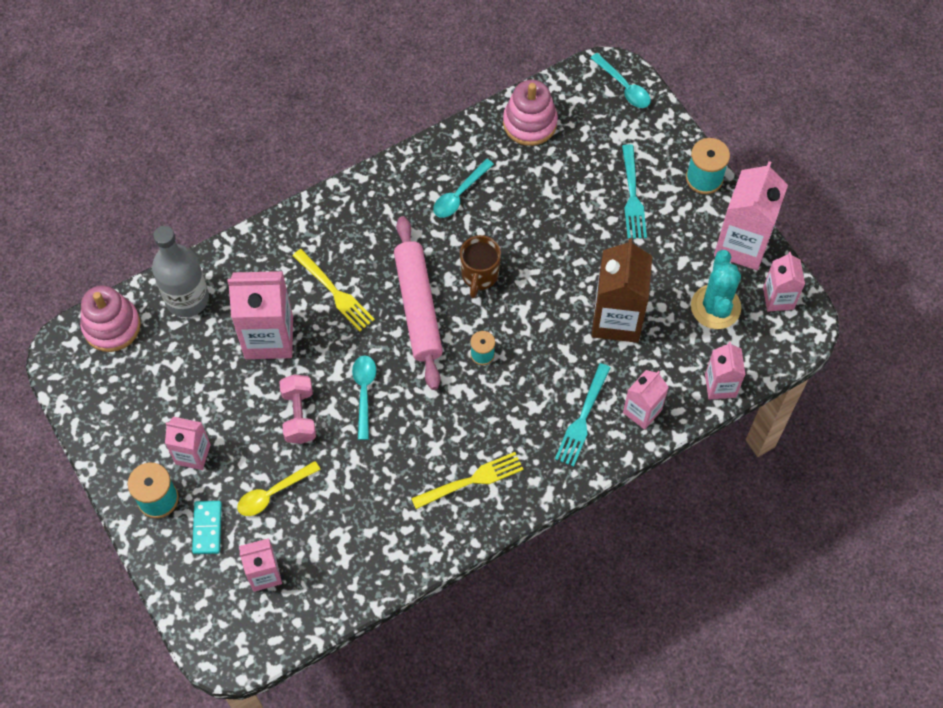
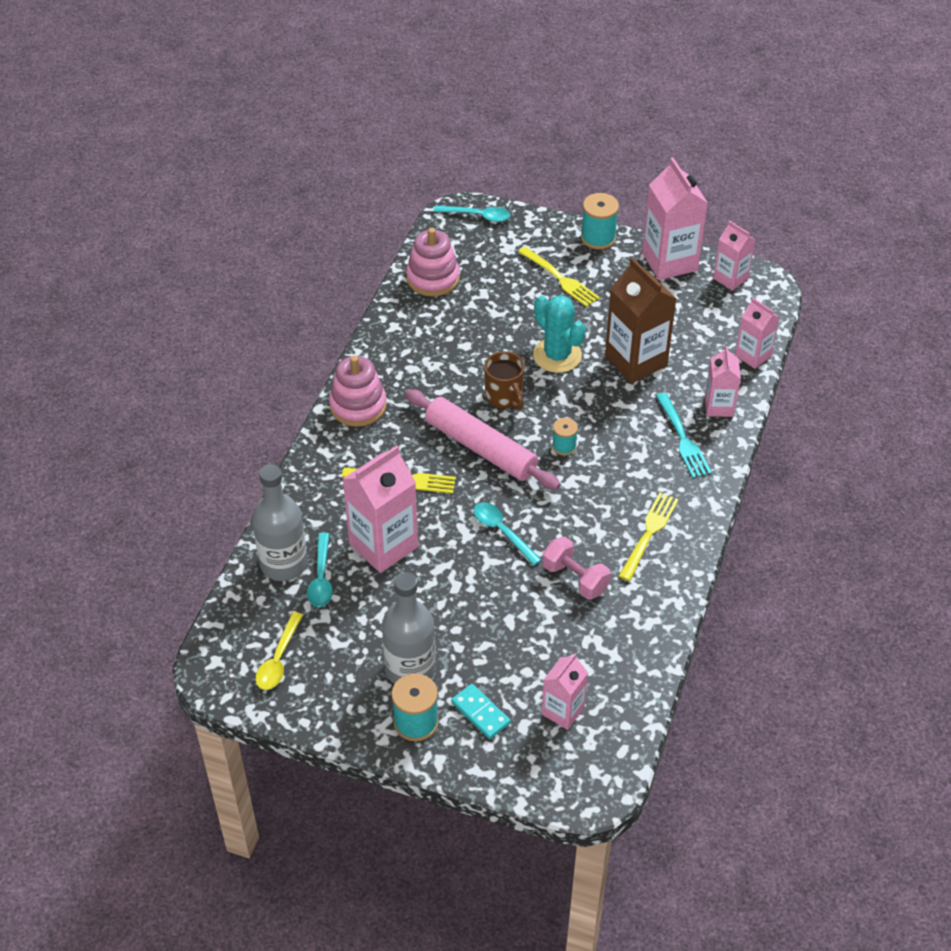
camera: 40 degrees left, 15 degrees down
pink stacking toy [80,285,141,352] -> pink stacking toy moved to [329,356,387,427]
pink carton [165,417,211,470] -> grey bottle [382,572,436,684]
yellow spoon [237,461,321,516] -> yellow spoon moved to [256,612,303,690]
pink dumbbell [279,375,316,444] -> pink dumbbell moved to [542,537,611,600]
turquoise spoon [433,159,494,218] -> turquoise spoon moved to [307,533,333,607]
turquoise fork [622,144,647,239] -> yellow fork [518,247,600,307]
turquoise cactus [691,250,741,329] -> turquoise cactus moved to [533,295,586,373]

